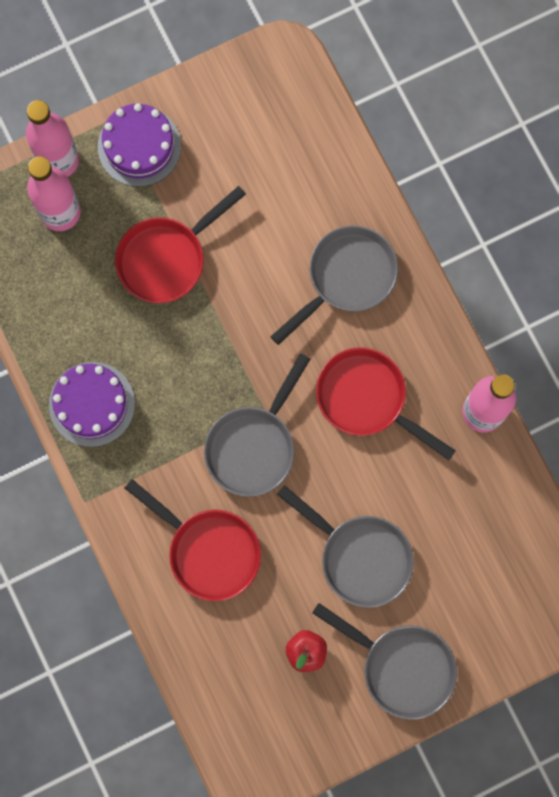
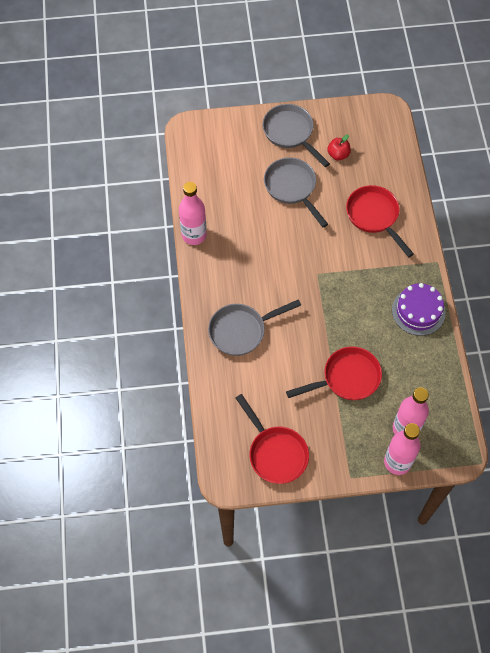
camera: 160 degrees left, 15 degrees down
purple cake [98,103,181,187] -> none
grey pan [204,353,311,497] -> none
red pan [316,347,456,460] -> red pan moved to [236,394,309,484]

